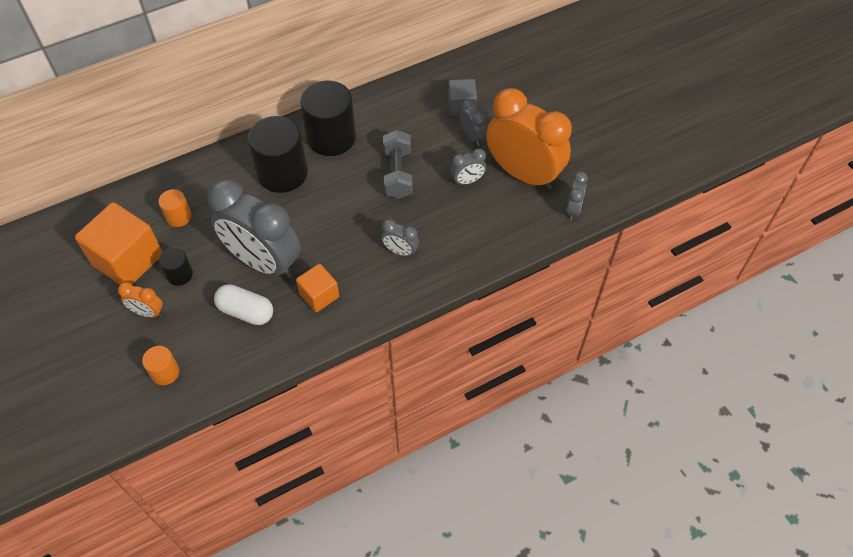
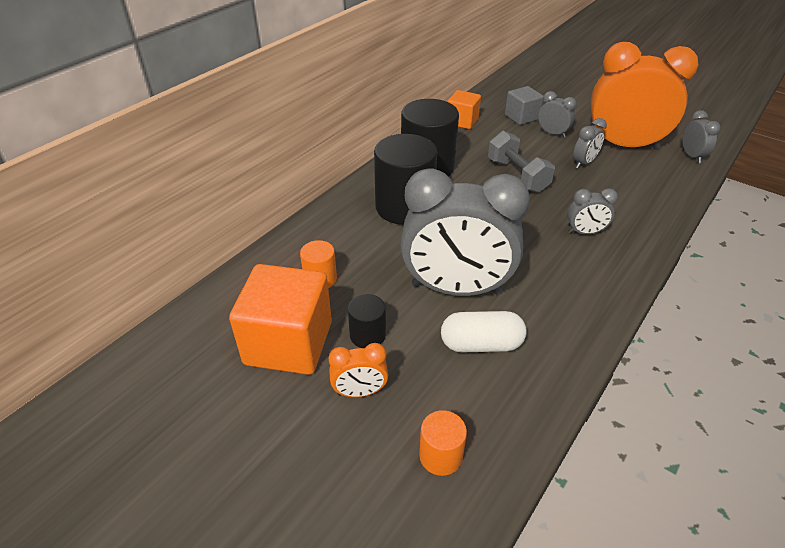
camera: 25 degrees left, 15 degrees down
orange cube [296,264,339,312] -> orange cube moved to [448,90,481,129]

